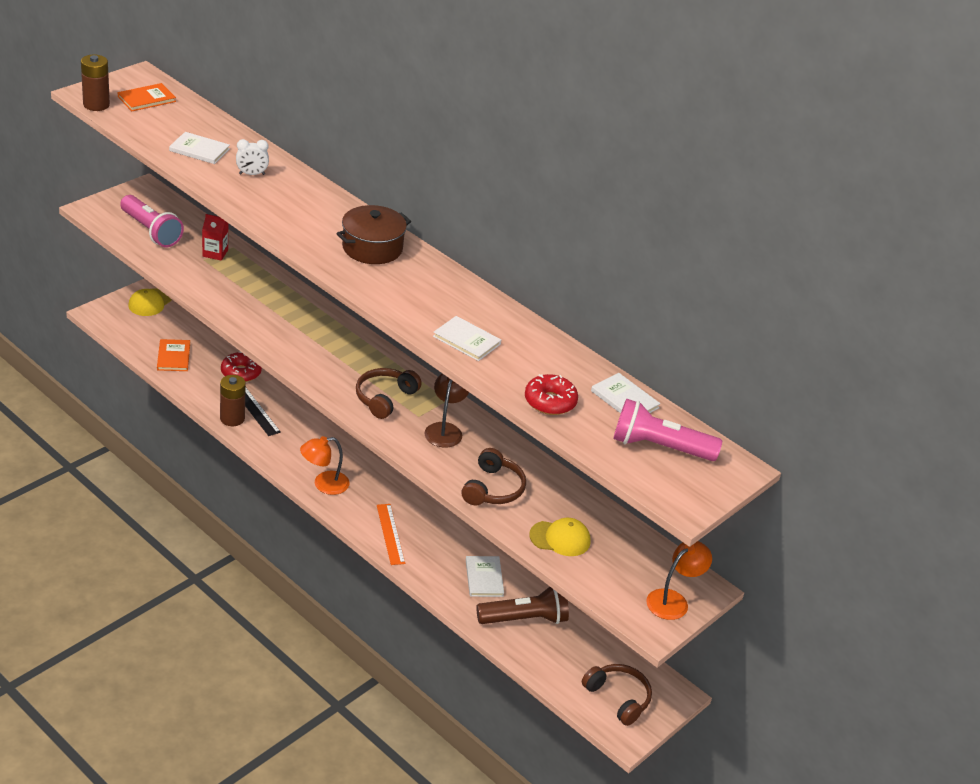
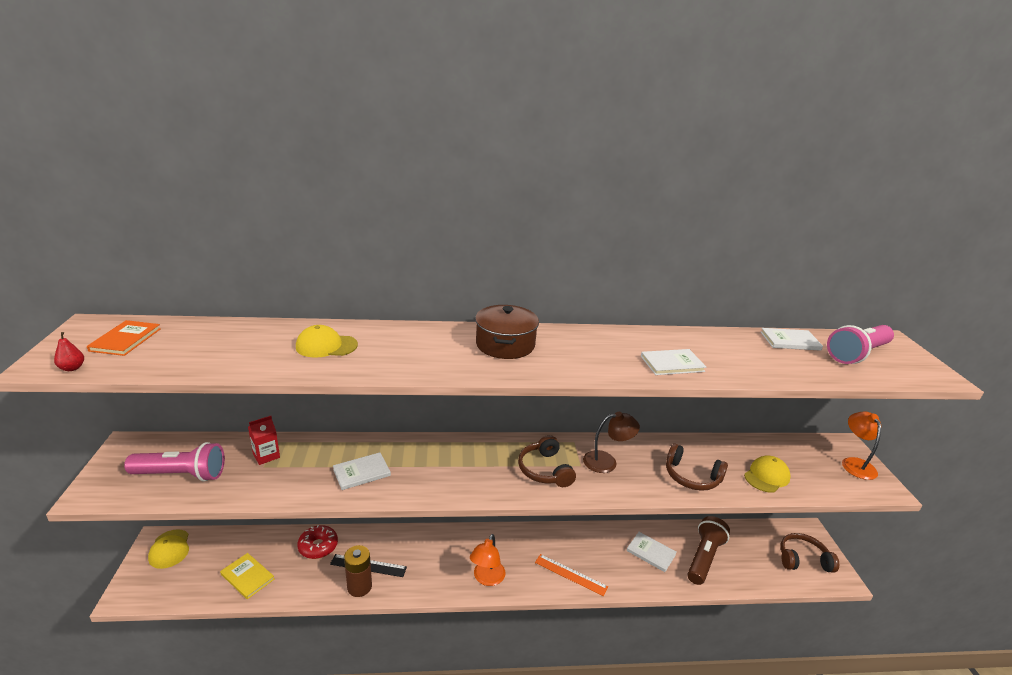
camera: 45 degrees left, 10 degrees down
brown battery [81,55,110,111] -> red pear [54,332,84,371]
orange book [157,339,190,371] -> yellow book [220,553,274,599]
white book [169,132,230,164] -> white book moved to [333,452,391,490]
white clock [236,139,269,175] -> yellow cap [296,325,358,358]
brown lamp [424,374,469,448] -> brown lamp turned 120 degrees clockwise [583,412,640,473]
brown headphones [462,448,526,505] -> brown headphones turned 150 degrees clockwise [666,444,728,491]
red donut [525,374,578,415] -> none

